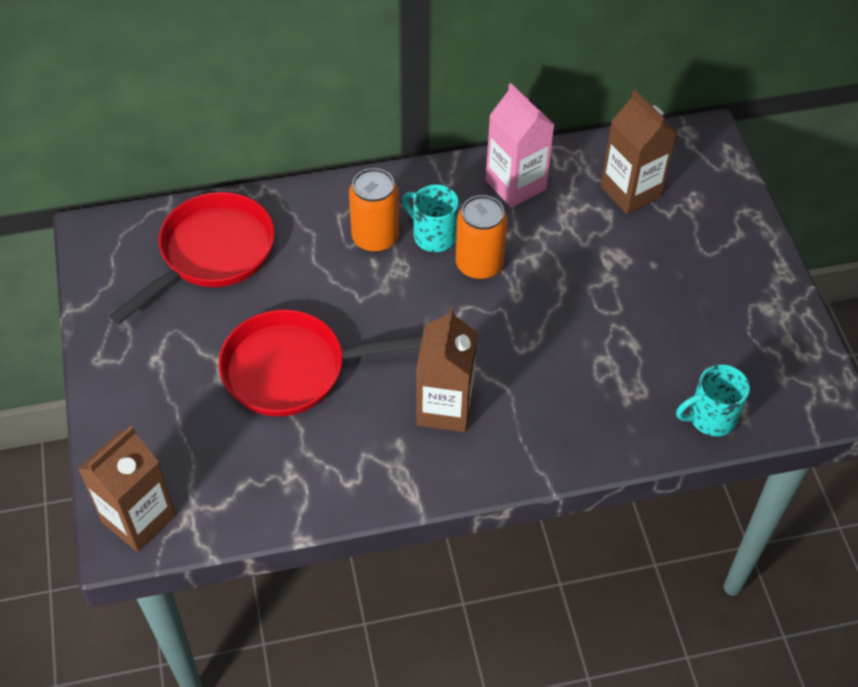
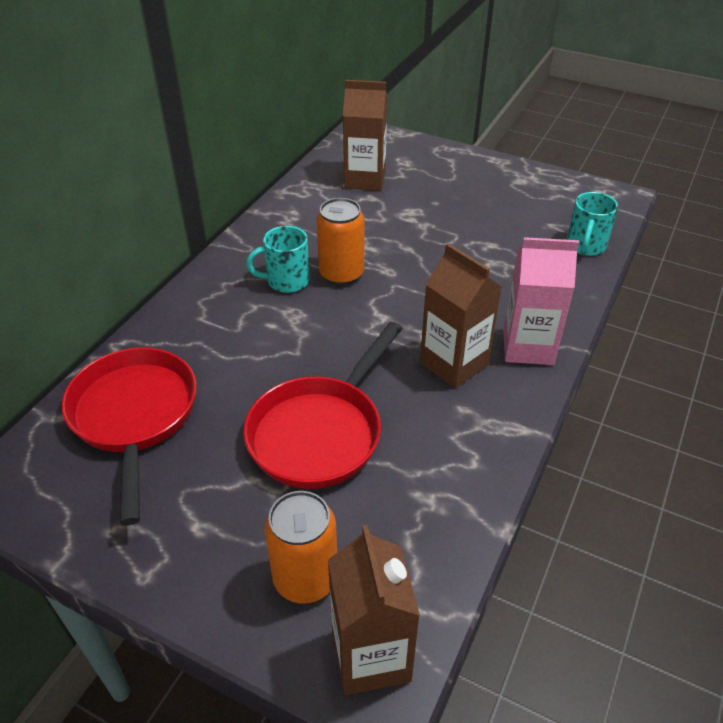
camera: 50 degrees left, 10 degrees down
orange can [349,168,399,252] -> orange can moved to [264,491,337,603]
pink carton [486,83,554,208] -> pink carton moved to [503,237,579,365]

